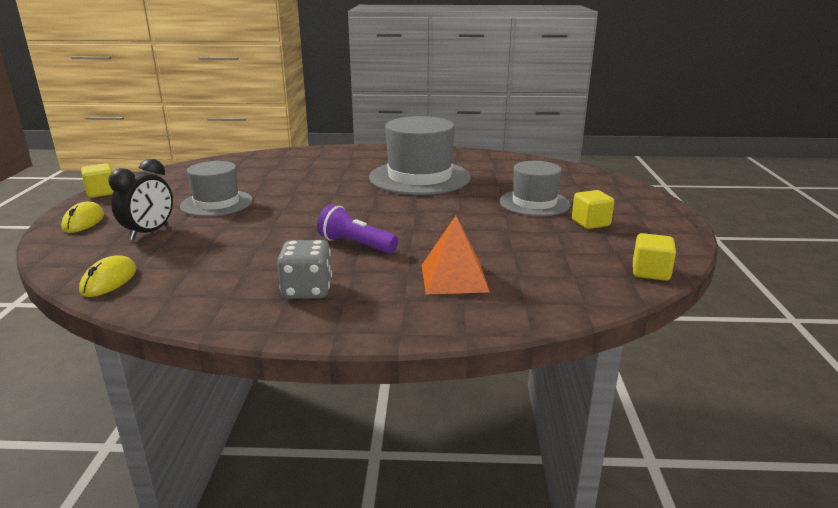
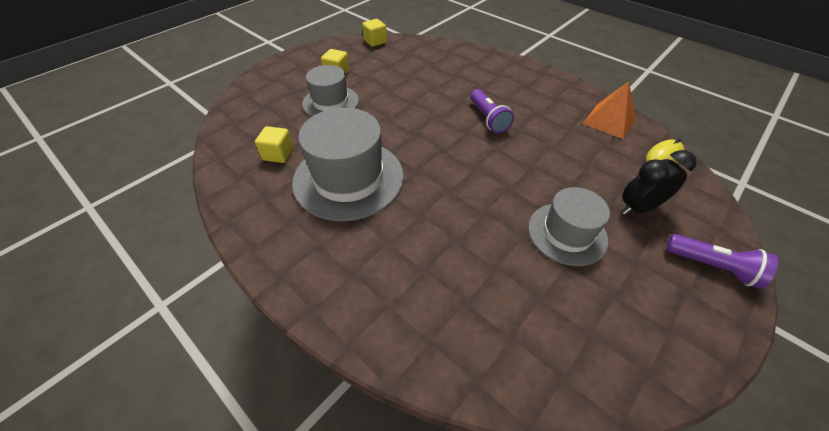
camera: 140 degrees left, 25 degrees up
yellow mouse [61,201,104,233] -> purple flashlight [666,234,778,289]
yellow cube [81,163,113,198] -> yellow cube moved to [255,126,294,163]
grey dice [277,240,332,299] -> none
orange pyramid [422,216,490,294] -> orange pyramid moved to [583,81,636,139]

